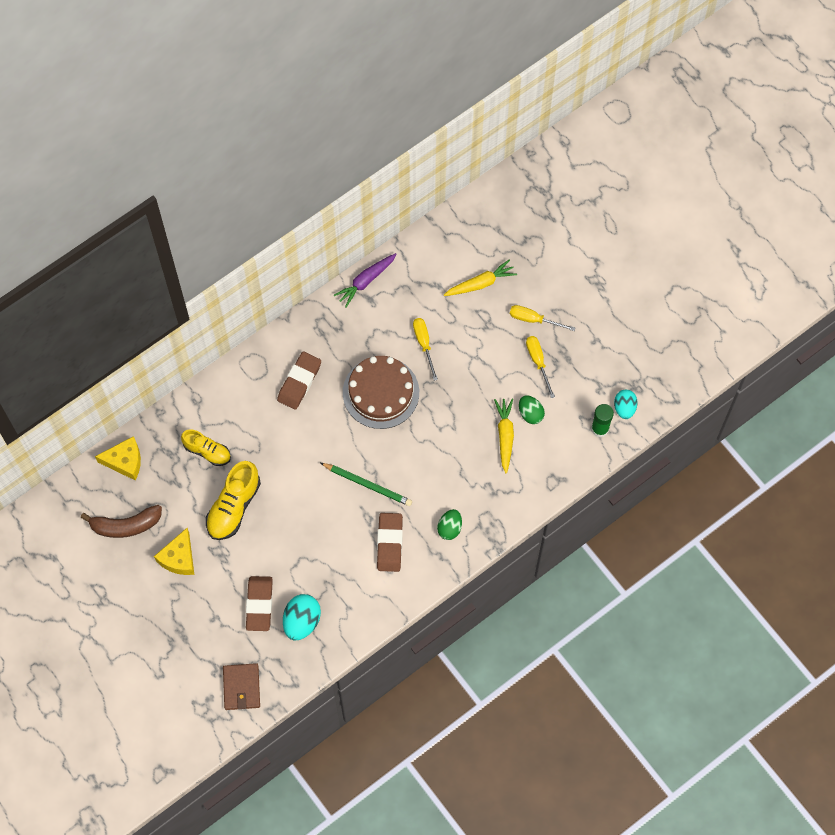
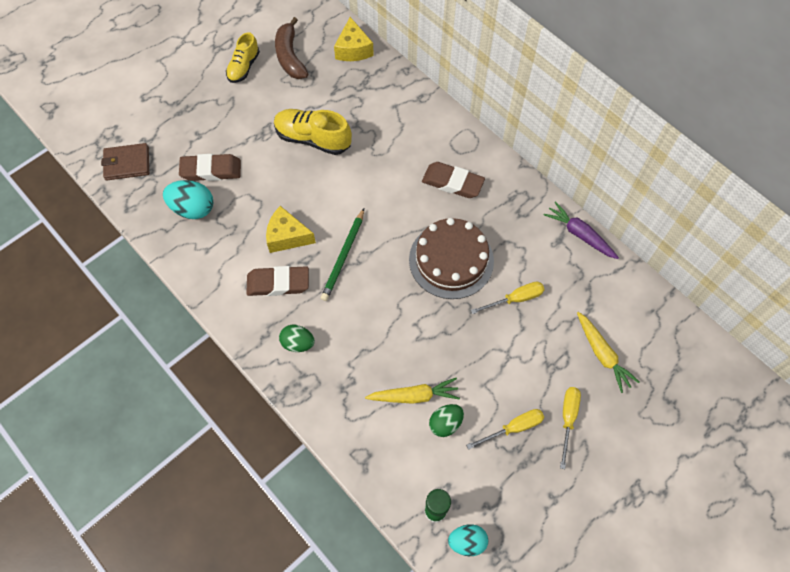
camera: 85 degrees right, 5 degrees down
yellow cheese [154,528,194,575] -> yellow cheese moved to [266,206,316,253]
yellow shoe [181,429,231,466] -> yellow shoe moved to [226,32,260,83]

